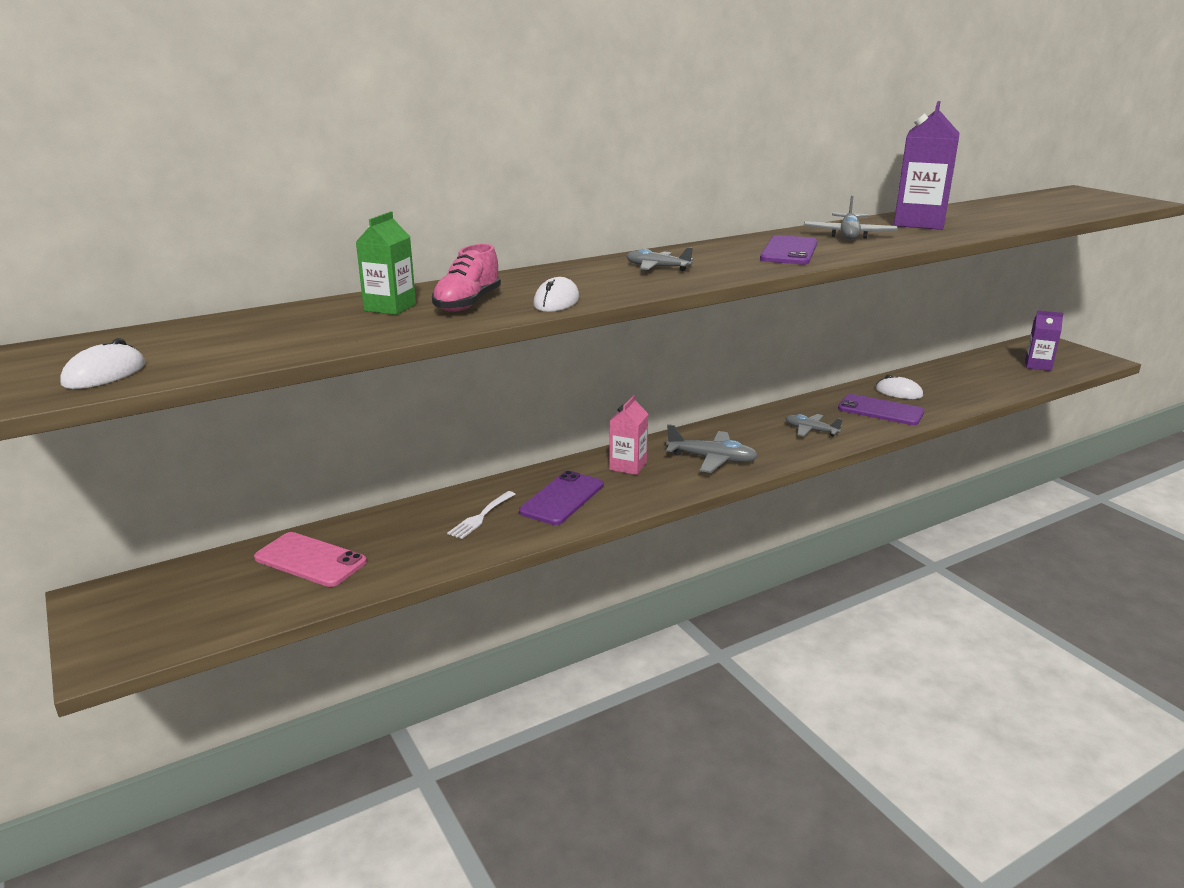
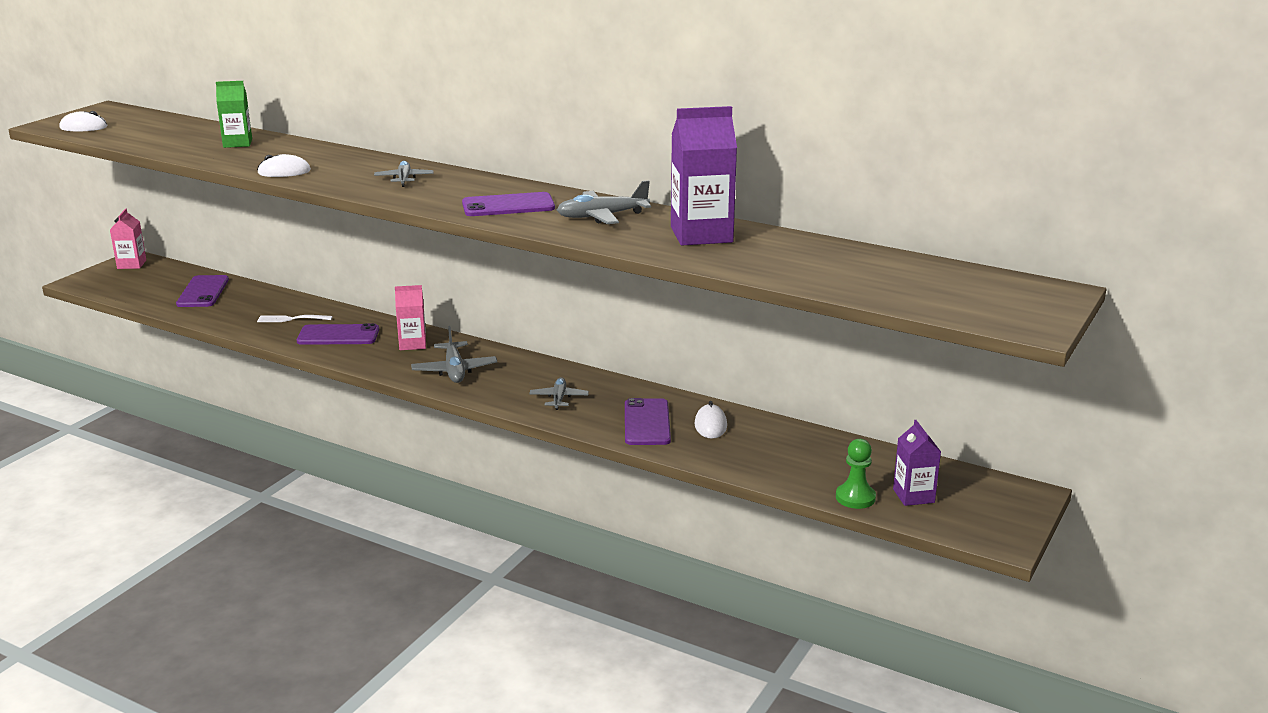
camera: 60 degrees right, 0 degrees up
pink phone [254,532,367,587] -> purple phone [176,275,229,307]
pink shoe [432,244,501,312] -> none
none -> pink carton [110,209,146,269]
none -> green pawn [836,439,876,509]

